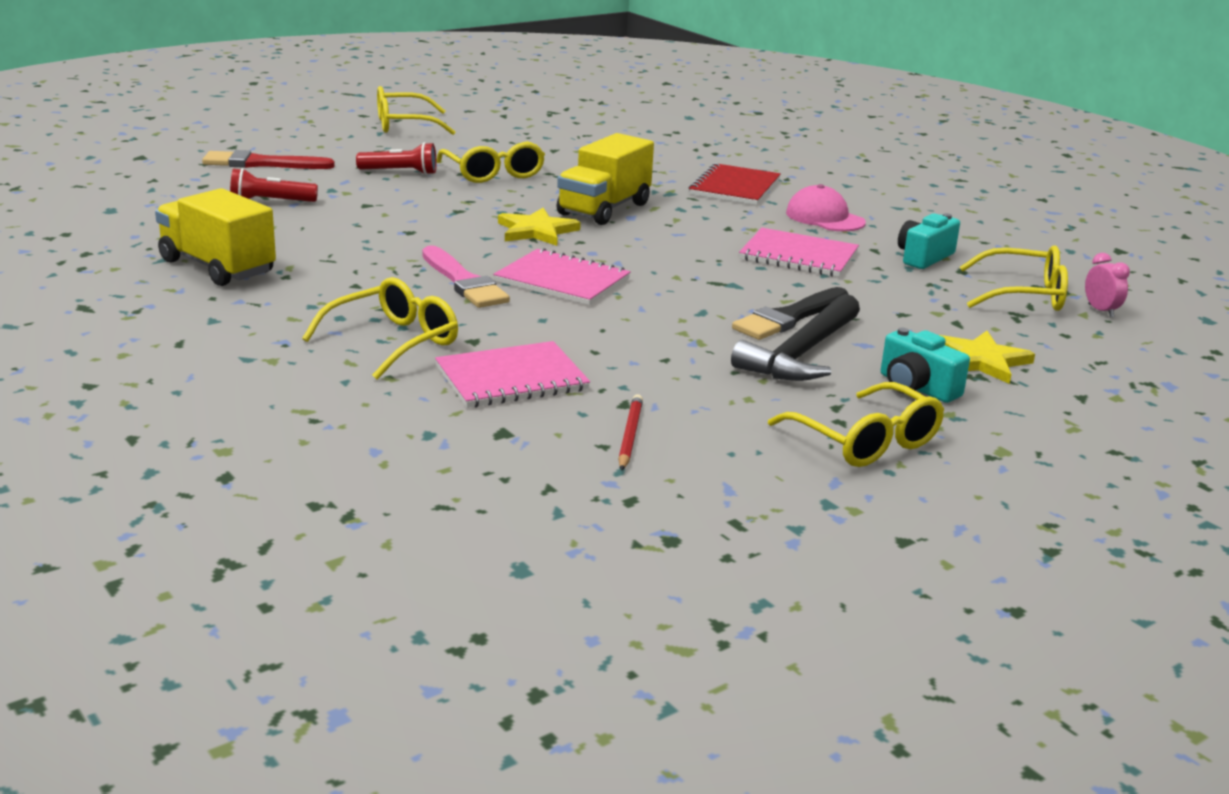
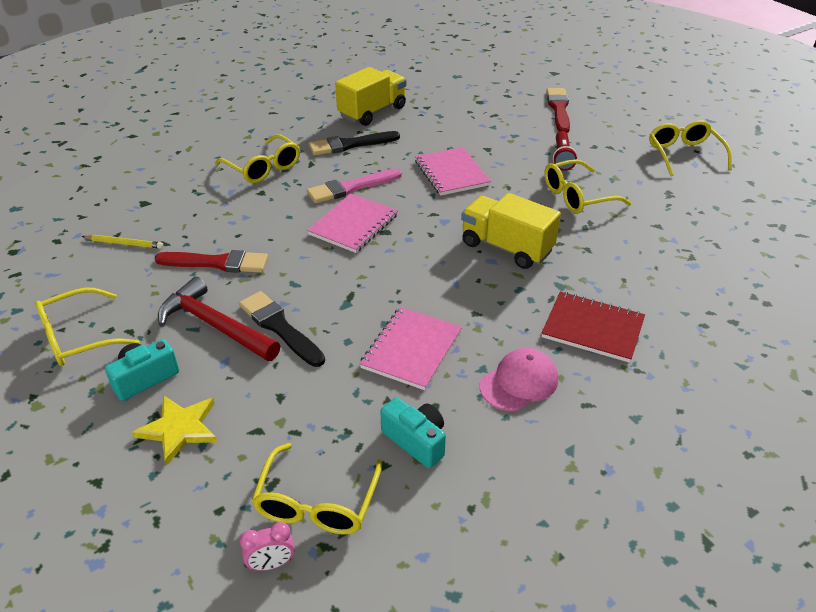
camera: 95 degrees right, 15 degrees up
red flashlight [230,168,318,202] -> none
pink notebook [435,341,590,408] -> pink notebook moved to [415,147,491,196]
yellow star [498,208,581,246] -> none
red pencil [618,394,643,471] -> yellow pencil [82,235,163,249]
black hammer [731,294,860,381] -> red hammer [158,277,280,361]
none -> red brush [155,250,268,273]
none -> black brush [309,131,400,155]

